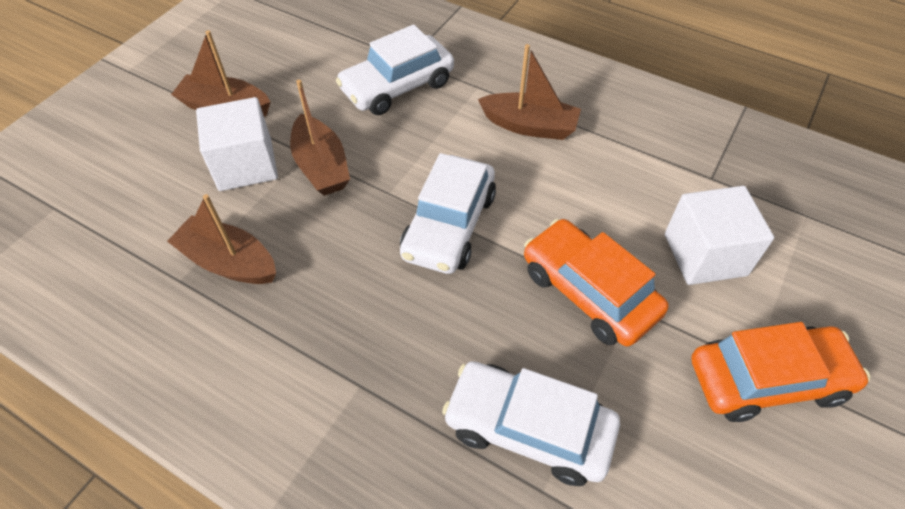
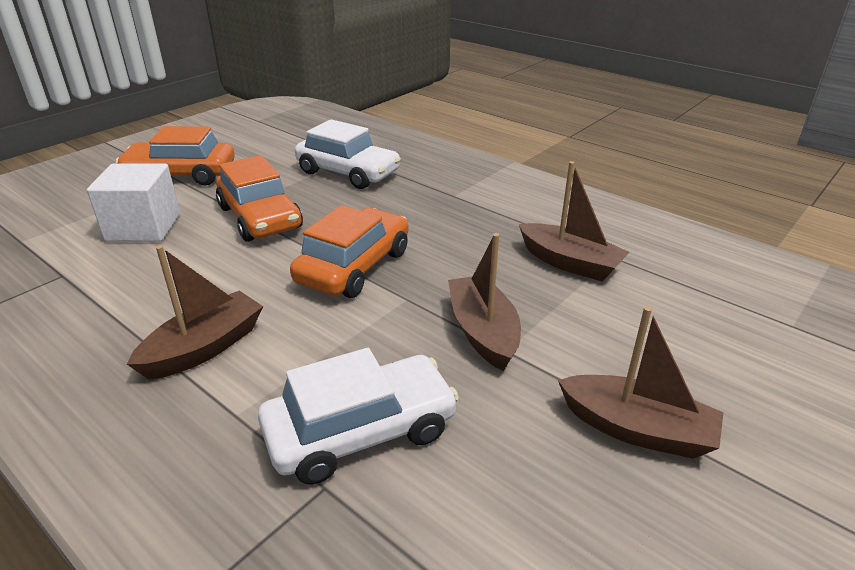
camera: 170 degrees left, 20 degrees down
white cube [196,97,278,191] -> none
white car [400,153,496,274] -> orange car [290,205,409,298]
brown boat [478,44,581,140] -> brown boat turned 105 degrees clockwise [127,245,263,380]

